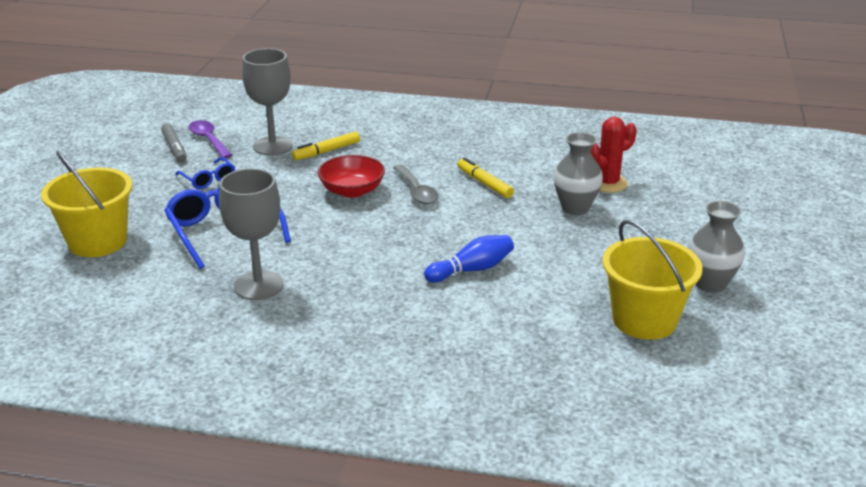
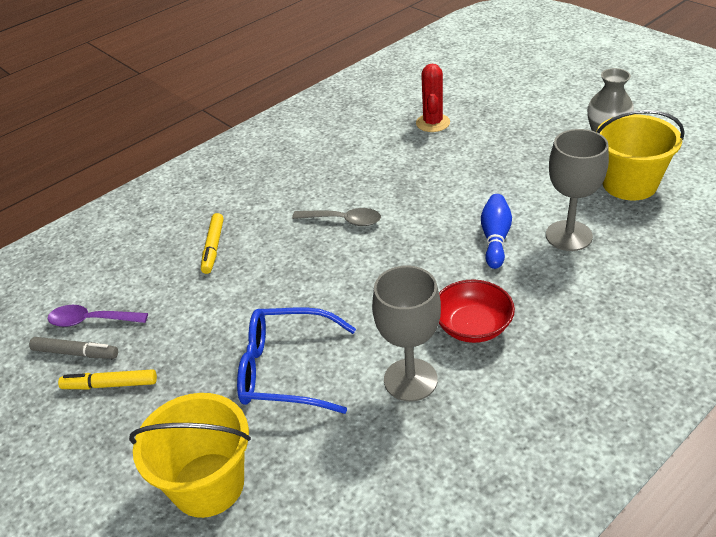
camera: 50 degrees left, 10 degrees up
blue glasses [175,157,235,189] -> none
grey goblet [242,48,293,155] -> grey goblet moved to [546,129,609,251]
red bowl [318,155,385,198] -> red bowl moved to [439,280,515,343]
yellow marker [457,158,514,198] -> yellow marker moved to [58,369,157,389]
grey vase [553,132,603,215] -> none

